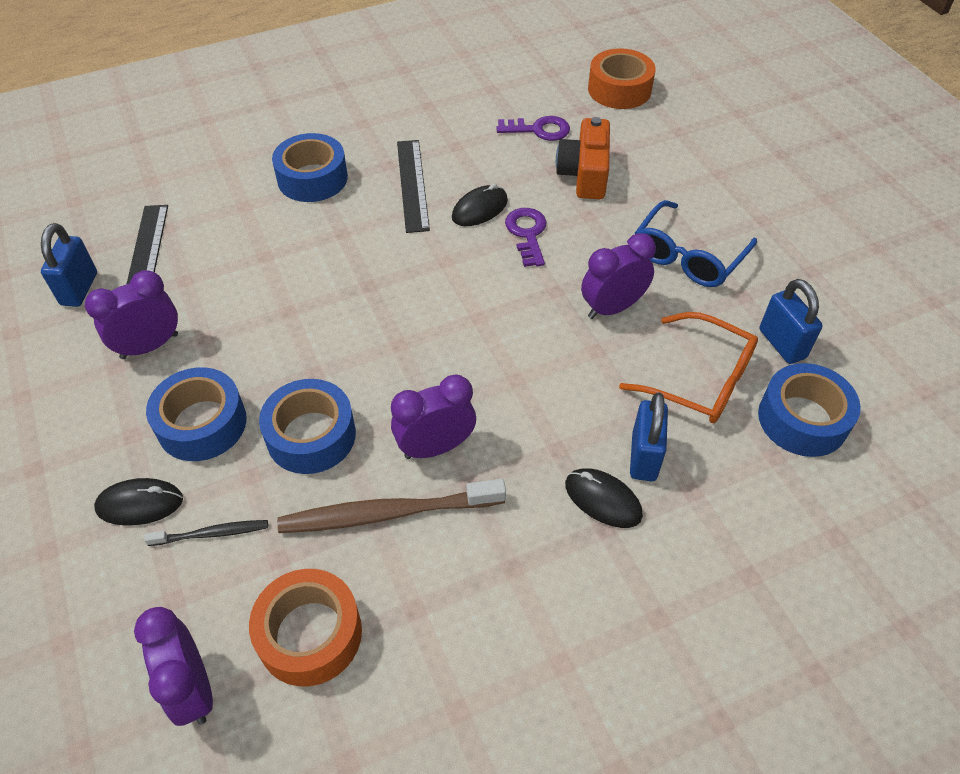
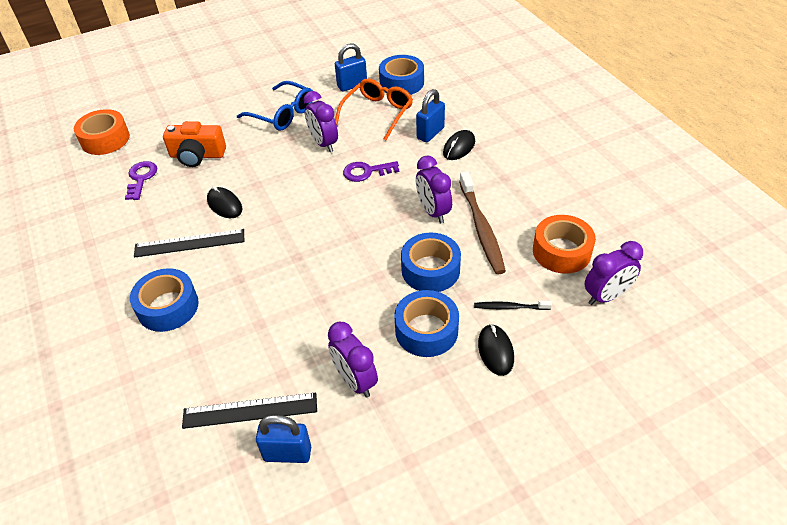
camera: 90 degrees left, 5 degrees down
black toothbrush [144,520,268,546] -> black toothbrush turned 75 degrees counterclockwise [474,301,552,310]
purple key [505,208,547,267] -> purple key moved to [343,161,399,182]
blue padlock [630,392,668,481] -> blue padlock turned 60 degrees counterclockwise [416,89,445,142]

